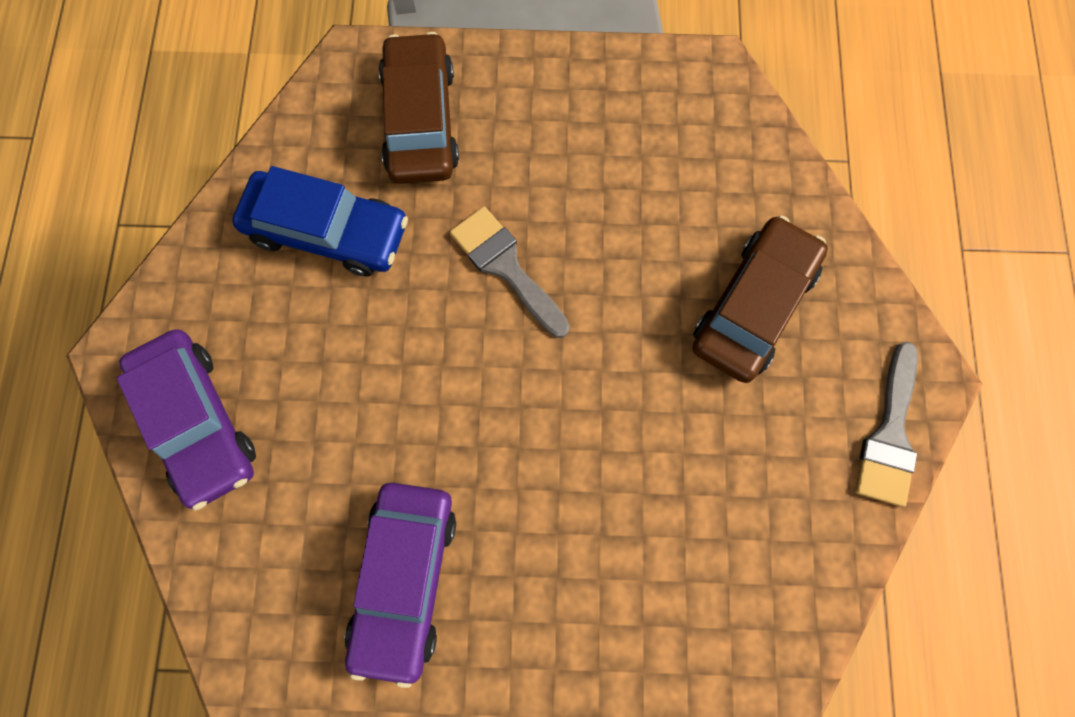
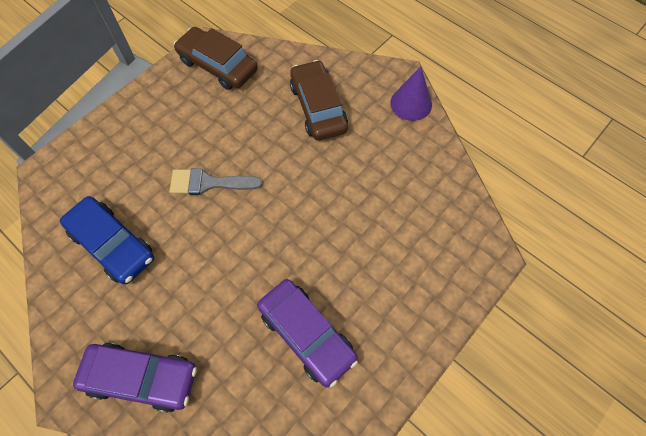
camera: 50 degrees left, 10 degrees down
blue car [232,166,408,276] -> blue car turned 75 degrees clockwise [60,196,154,285]
brown car [379,32,459,184] -> brown car moved to [174,27,258,90]
grey brush [855,342,918,507] -> purple cone [391,66,432,121]

